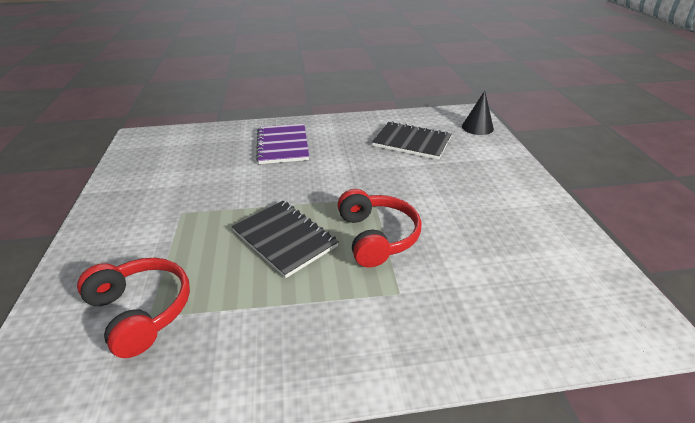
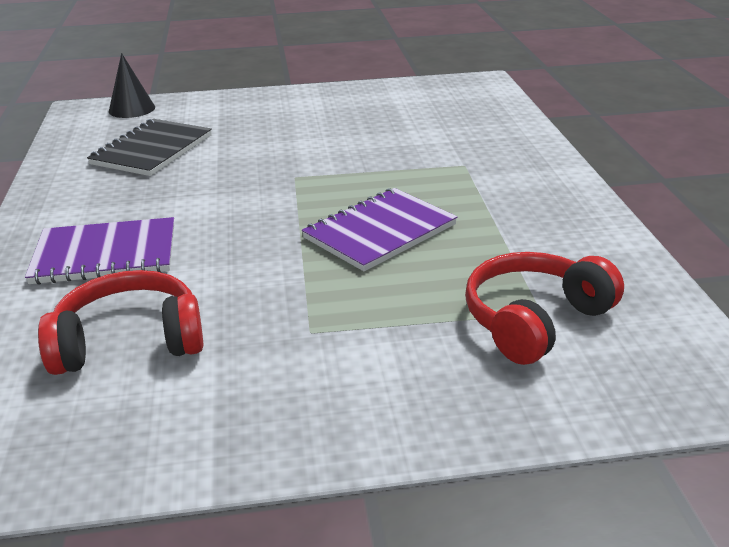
camera: 90 degrees left, 5 degrees down
black notebook [232,201,339,278] -> purple notebook [302,188,457,271]
red headphones [337,189,422,267] -> red headphones moved to [38,270,203,375]

